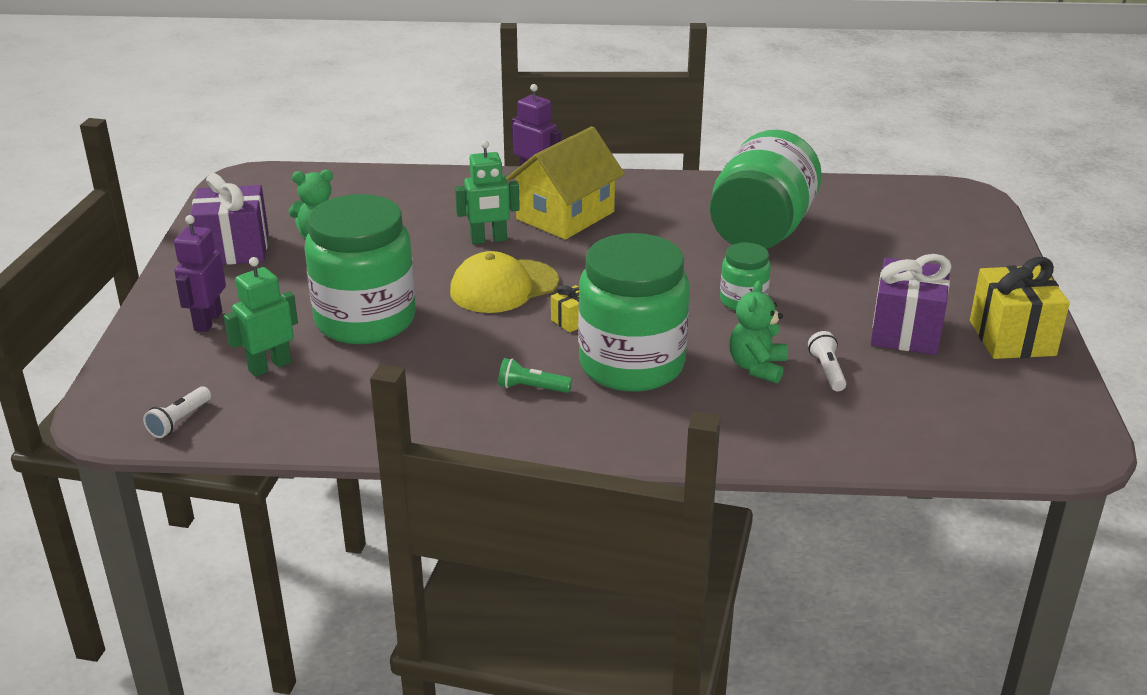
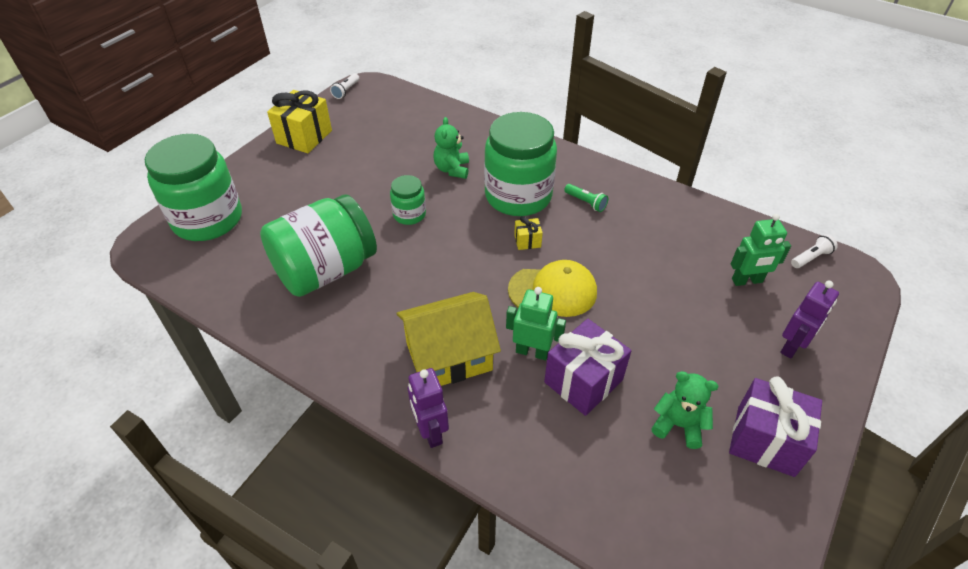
camera: 150 degrees left, 15 degrees up
green jar [304,194,415,344] -> green jar moved to [145,134,242,241]
green teddy bear [729,280,788,383] -> green teddy bear turned 135 degrees clockwise [433,117,469,179]
white flashlight [808,331,847,391] -> white flashlight moved to [330,73,359,99]
purple gift [871,254,952,355] -> purple gift moved to [544,319,631,416]

